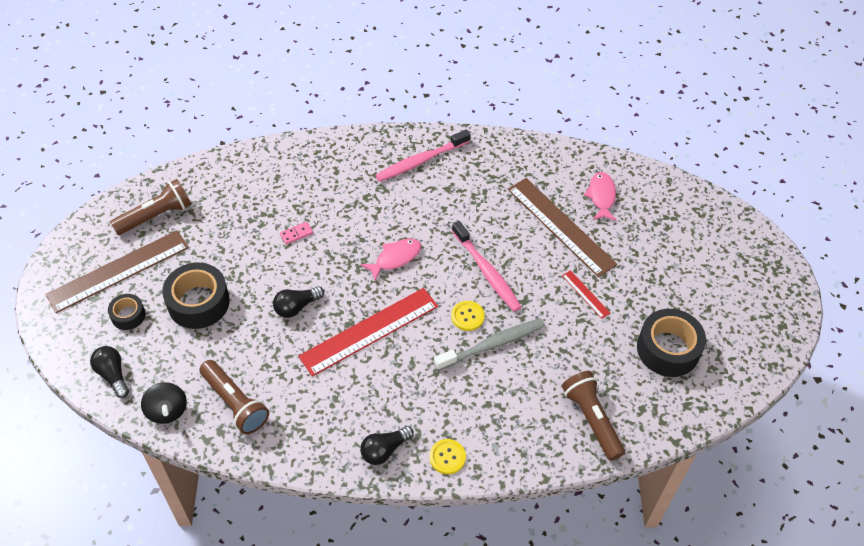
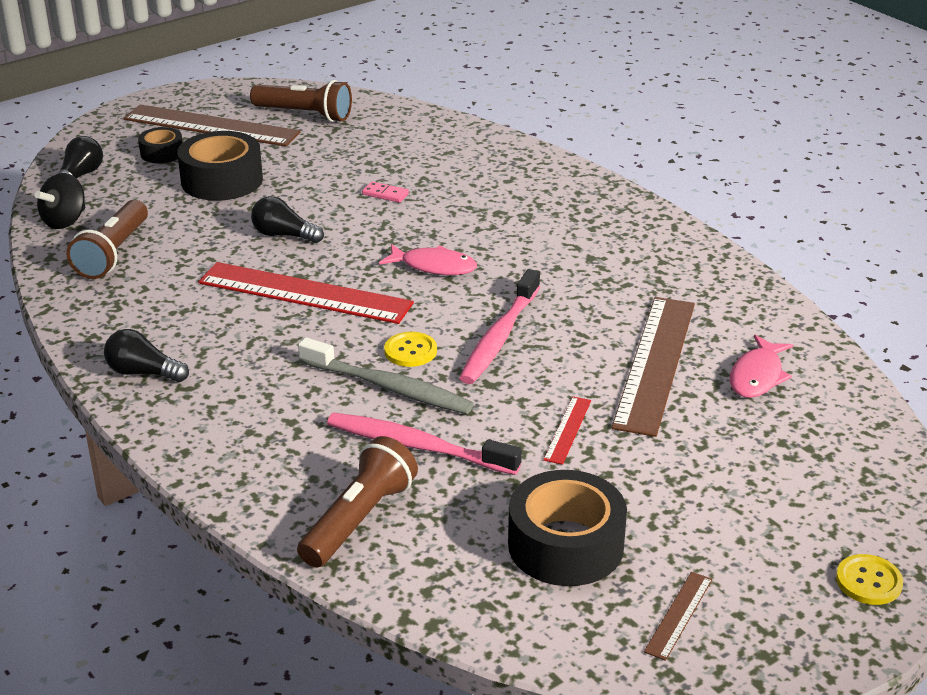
camera: 55 degrees right, 20 degrees down
pink toothbrush [375,129,471,182] -> pink toothbrush moved to [327,413,522,475]
yellow button [429,439,466,474] -> yellow button moved to [836,554,903,605]
pink fish [584,172,617,221] -> pink fish turned 150 degrees clockwise [730,335,793,398]
none -> brown ruler [644,572,712,661]

